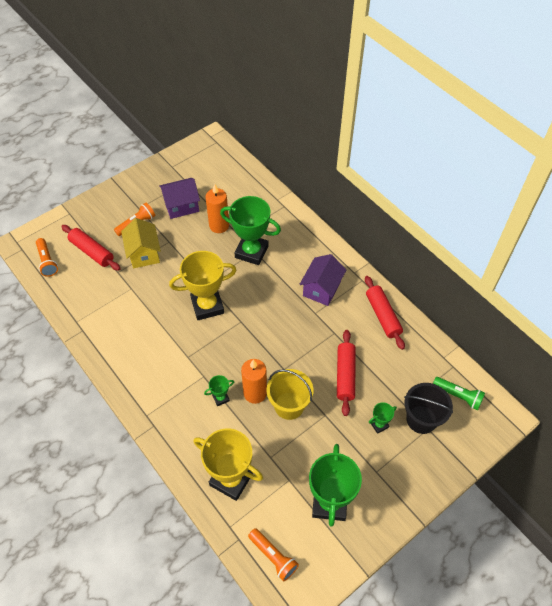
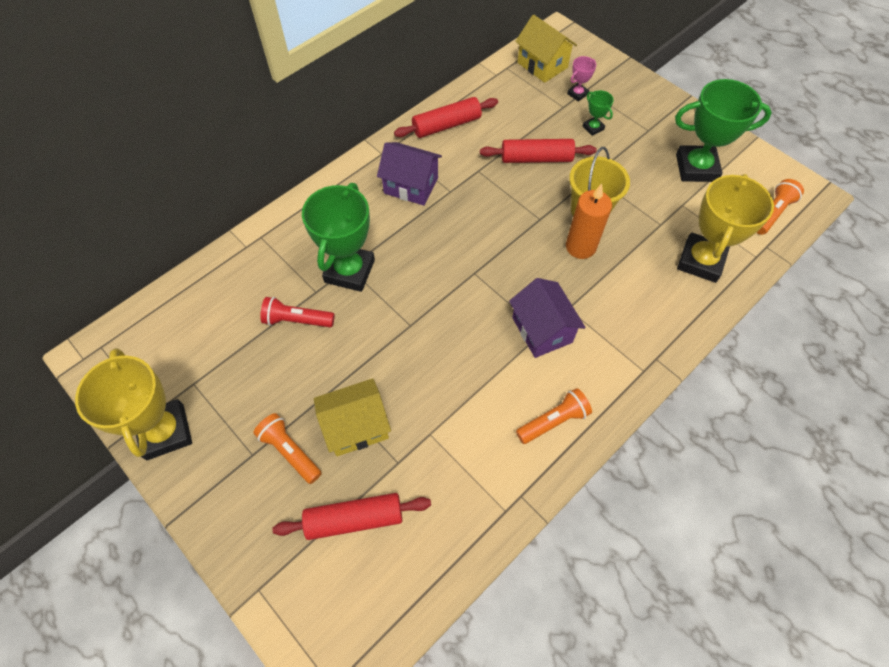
camera: 95 degrees left, 5 degrees up
orange flashlight [36,238,58,277] -> orange flashlight moved to [516,388,592,444]
red rolling pin [61,225,121,271] -> red rolling pin turned 45 degrees clockwise [272,493,431,540]
purple house [159,178,200,219] -> purple house moved to [509,278,586,358]
yellow trophy [169,251,236,320] -> yellow trophy moved to [75,348,192,460]
green trophy [204,375,234,406] -> none
orange candle [205,184,229,233] -> red flashlight [260,297,335,327]
black bucket [404,383,453,434] -> pink trophy [567,56,596,102]
green flashlight [433,377,485,410] -> yellow house [515,14,577,83]

